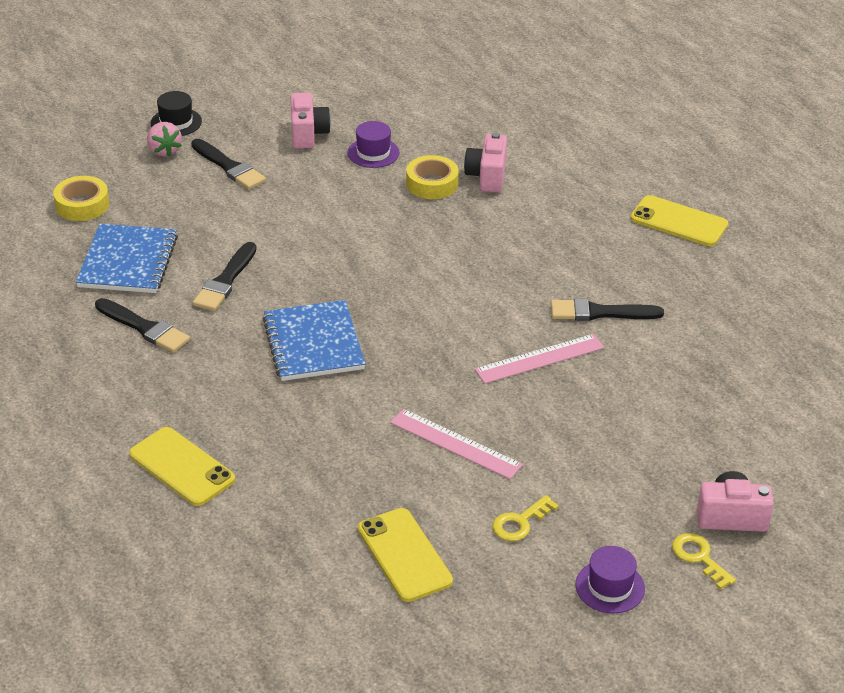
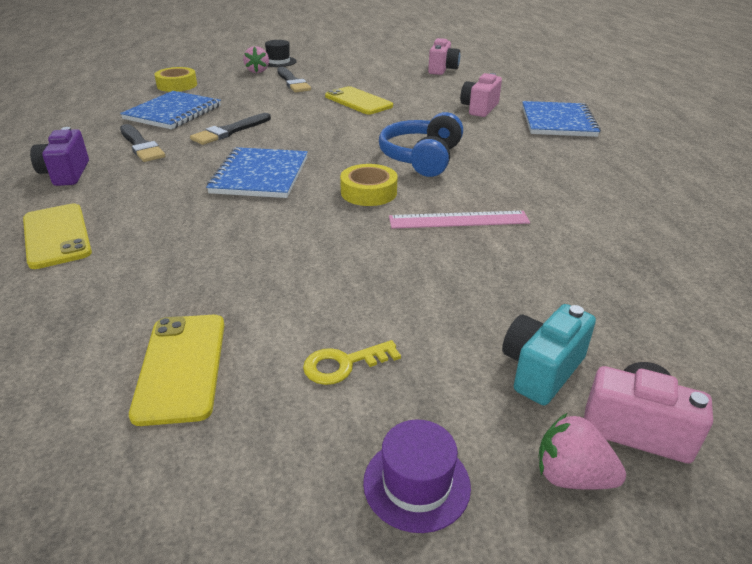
camera: 20 degrees right, 5 degrees down
pink camera [290,93,331,149] -> pink camera moved to [428,38,460,75]
purple hat [347,121,400,168] -> none
pink ruler [390,409,523,479] -> none
yellow tape [406,155,459,199] -> yellow tape moved to [340,164,398,206]
black brush [551,298,664,321] -> none
yellow phone [630,195,728,246] -> yellow phone moved to [325,86,393,115]
yellow key [672,533,736,590] -> pink strawberry [538,413,626,490]
none -> purple camera [30,127,89,186]
none -> blue headphones [379,112,463,177]
none -> turquoise camera [502,304,596,405]
none -> blue notebook [522,101,601,137]

